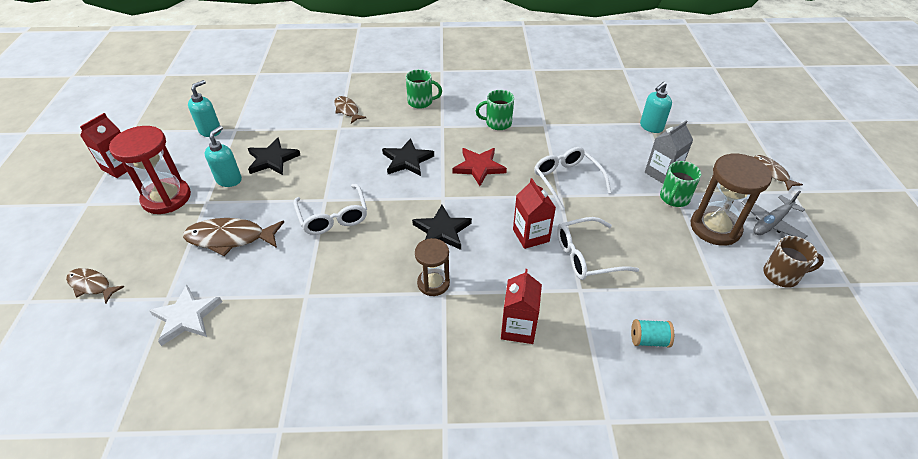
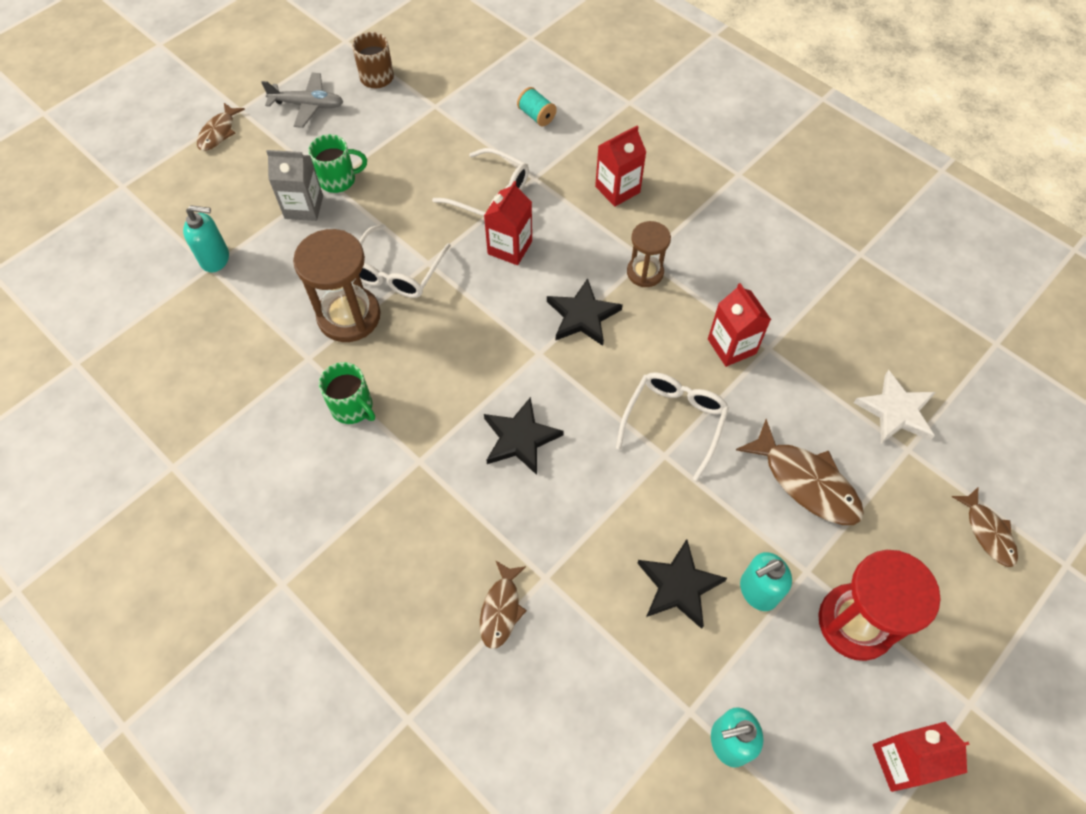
camera: 135 degrees left, 15 degrees up
green mug [406,69,442,109] -> none
red star [452,148,507,186] -> none
brown hourglass [691,154,772,246] -> brown hourglass moved to [293,229,381,342]
none -> red carton [708,283,771,367]

